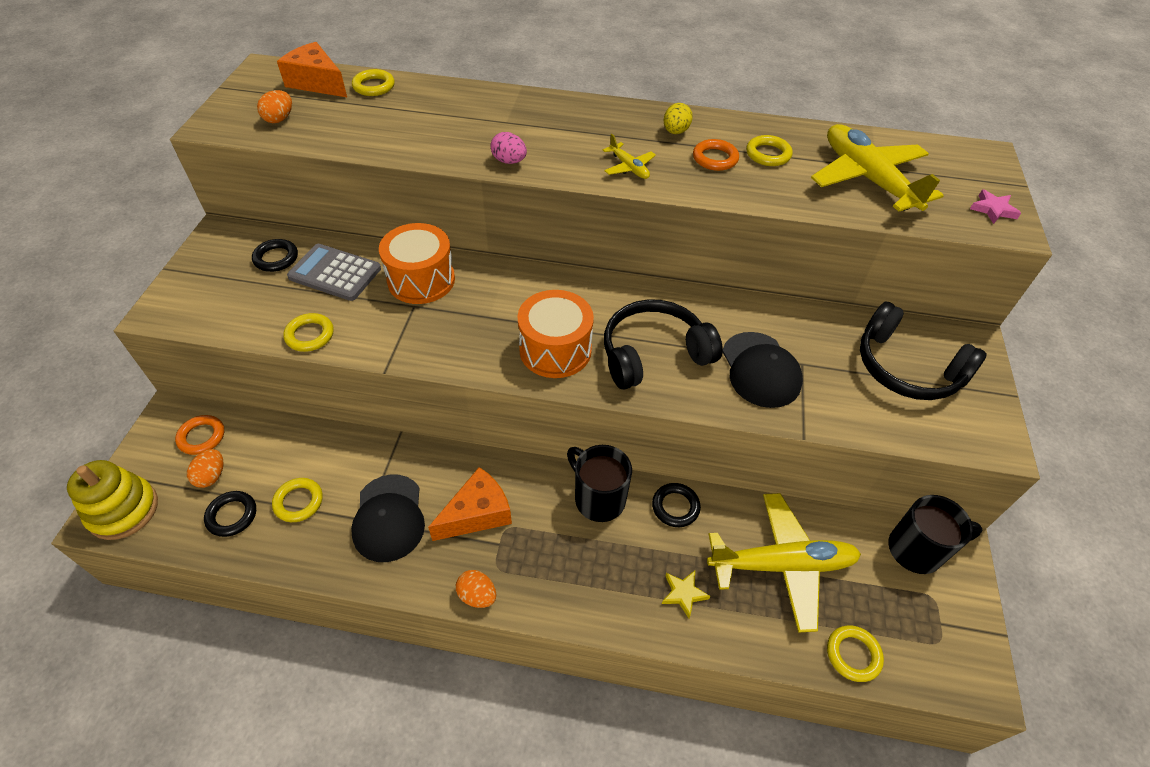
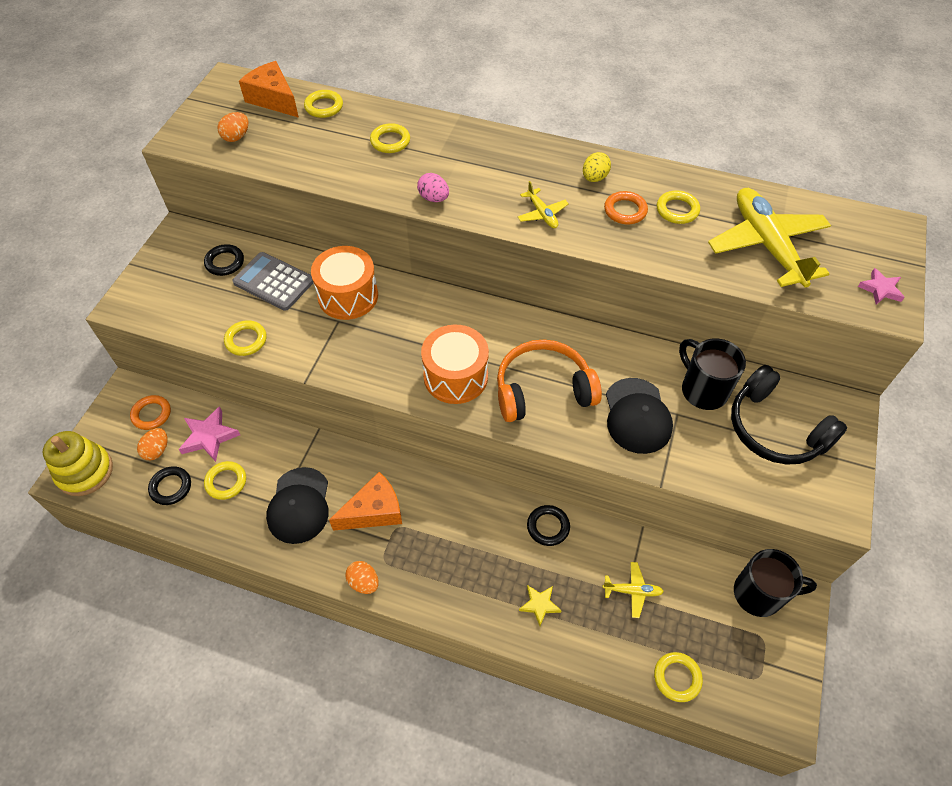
camera: 10 degrees right, 5 degrees up
black mug [567,445,632,522] -> black mug moved to [679,338,746,410]
black headphones [604,299,723,389] -> orange headphones [497,339,602,422]
yellow plane [707,493,861,633] -> yellow plane [602,562,664,618], size x0.44
none -> pink star [179,406,240,462]
none -> yellow ring [370,123,410,153]

